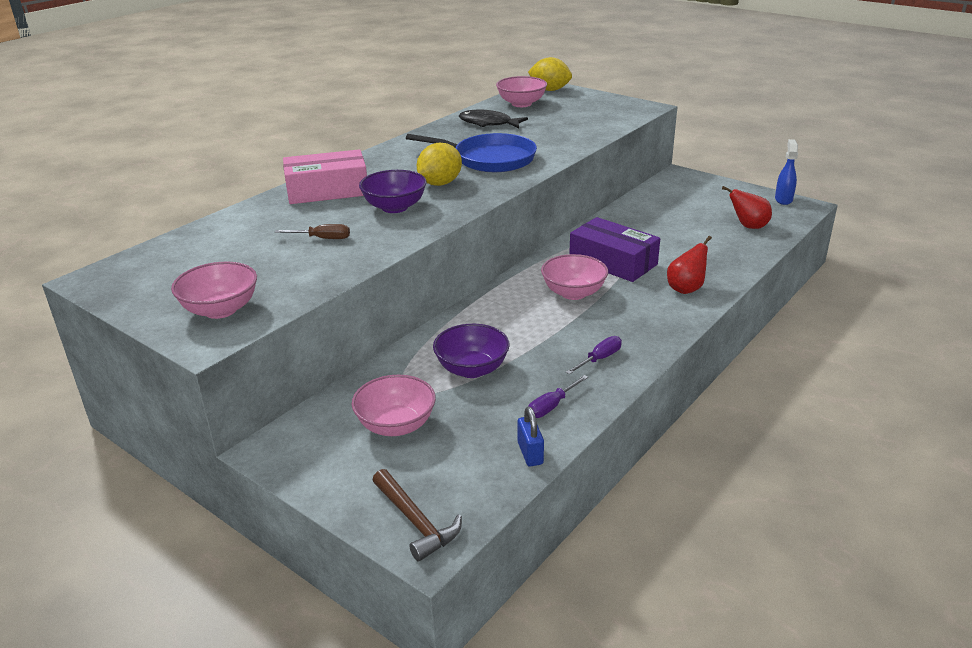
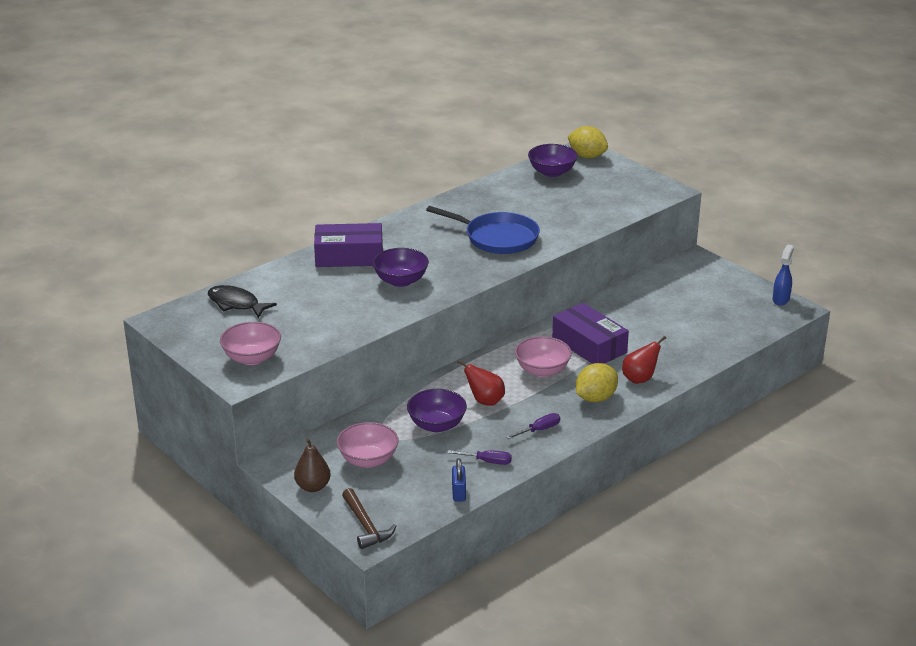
camera: 10 degrees right, 0 degrees up
brown screwdriver [275,224,350,239] -> none
pink box [283,149,367,204] -> purple box [314,223,383,267]
yellow lemon [417,143,462,186] -> yellow lemon moved to [576,363,618,402]
black fish [459,110,528,128] -> black fish moved to [208,285,277,318]
pink bowl [496,76,547,107] -> purple bowl [528,144,578,177]
purple screwdriver [528,375,588,418] -> purple screwdriver turned 135 degrees counterclockwise [447,450,512,465]
red pear [722,186,772,229] -> red pear moved to [457,360,505,406]
none -> brown pear [294,438,331,492]

